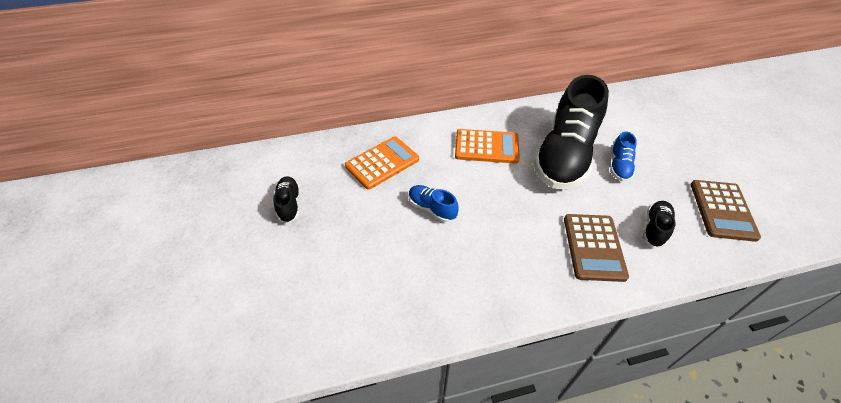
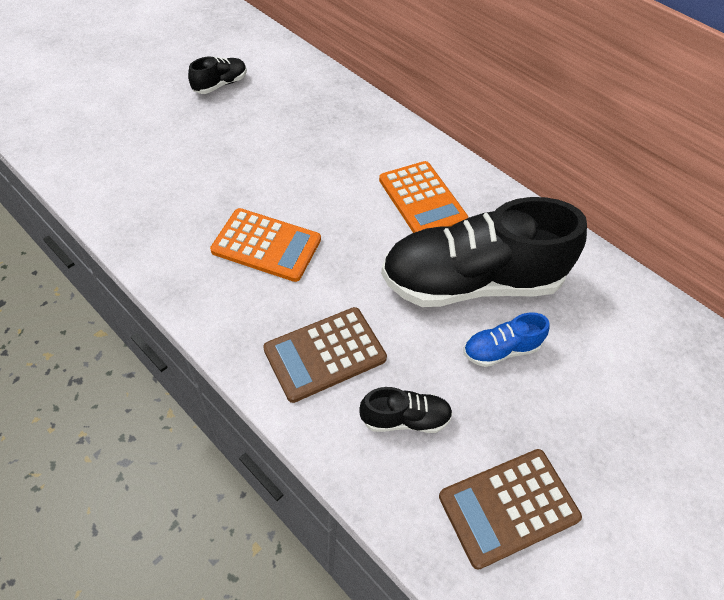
camera: 55 degrees right, 5 degrees up
orange calculator [345,136,419,190] -> orange calculator moved to [210,208,321,282]
blue shoe [409,185,459,222] -> none

